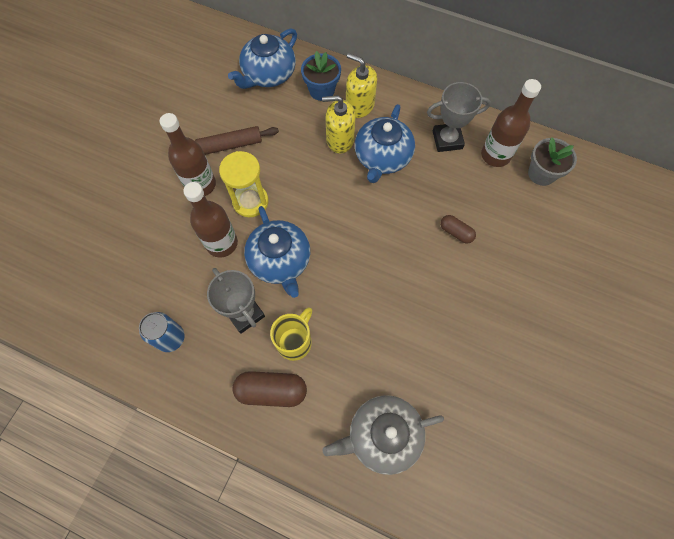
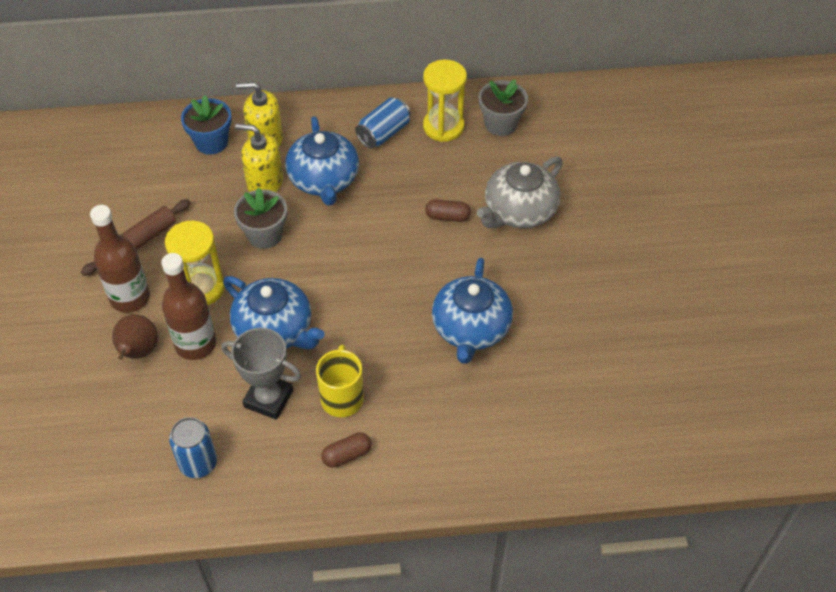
camera: 30 degrees left, 15 degrees down
blue teapot [228,28,297,89] -> blue teapot moved to [432,258,513,364]
brown capsule [232,371,307,407] -> brown capsule [321,432,371,468], size x0.59
yellow soap dispenser [322,95,356,153] -> yellow soap dispenser turned 45 degrees clockwise [235,123,283,192]
grey teapot [323,395,444,475] -> grey teapot moved to [477,156,563,228]
grey trophy [427,82,491,152] -> blue can [355,97,411,149]
brown bottle [481,79,541,167] -> yellow hourglass [423,60,467,142]
none -> brown pear [112,314,158,360]
none -> grey flower pot [234,188,287,249]

